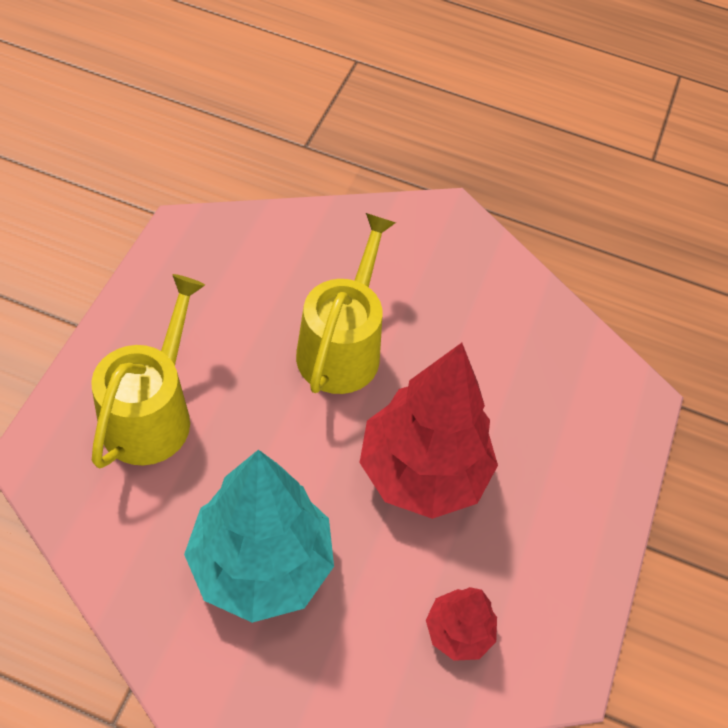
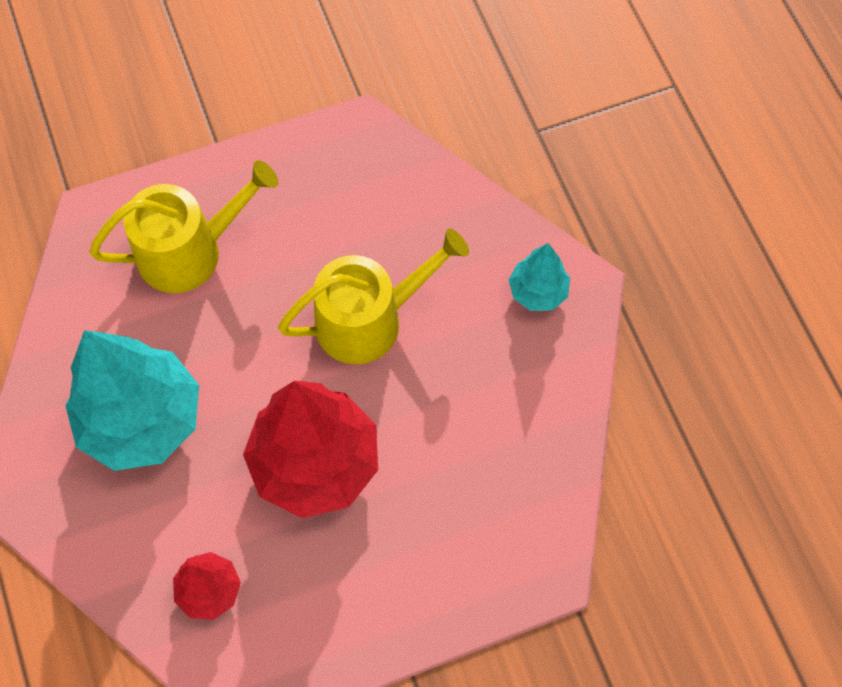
camera: 55 degrees right, 10 degrees up
none -> turquoise tree [508,243,570,311]

